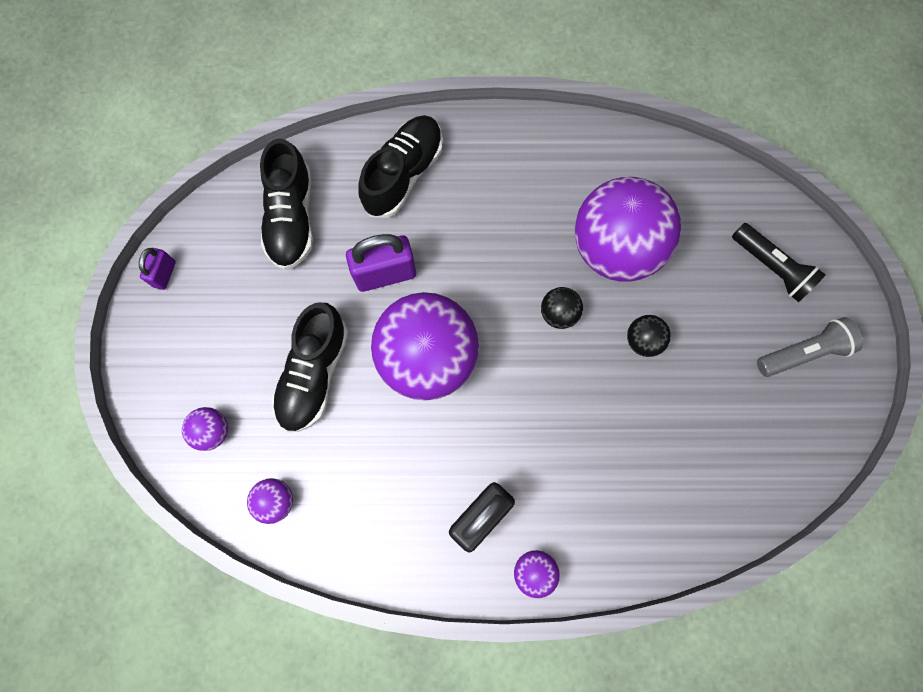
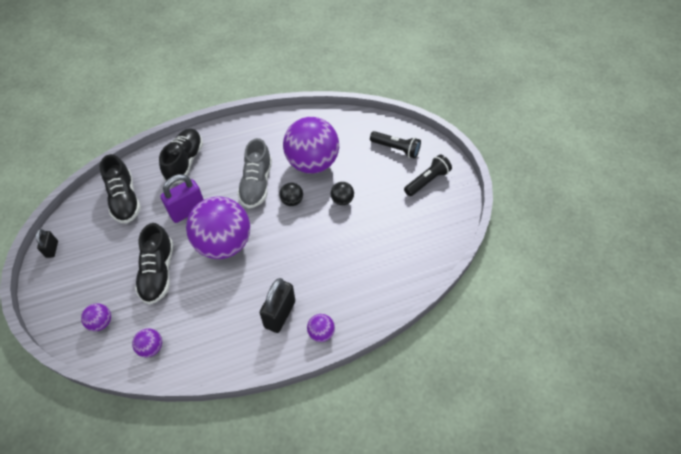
camera: 20 degrees left, 20 degrees down
purple padlock [139,248,176,290] -> black padlock [36,229,58,258]
grey flashlight [757,317,863,377] -> black flashlight [404,155,452,196]
none -> grey shoe [237,138,272,208]

